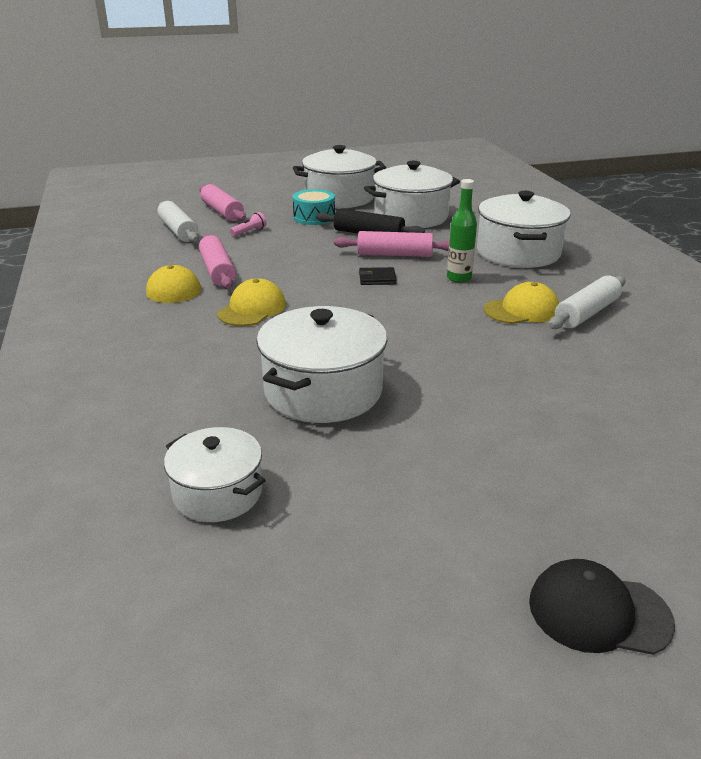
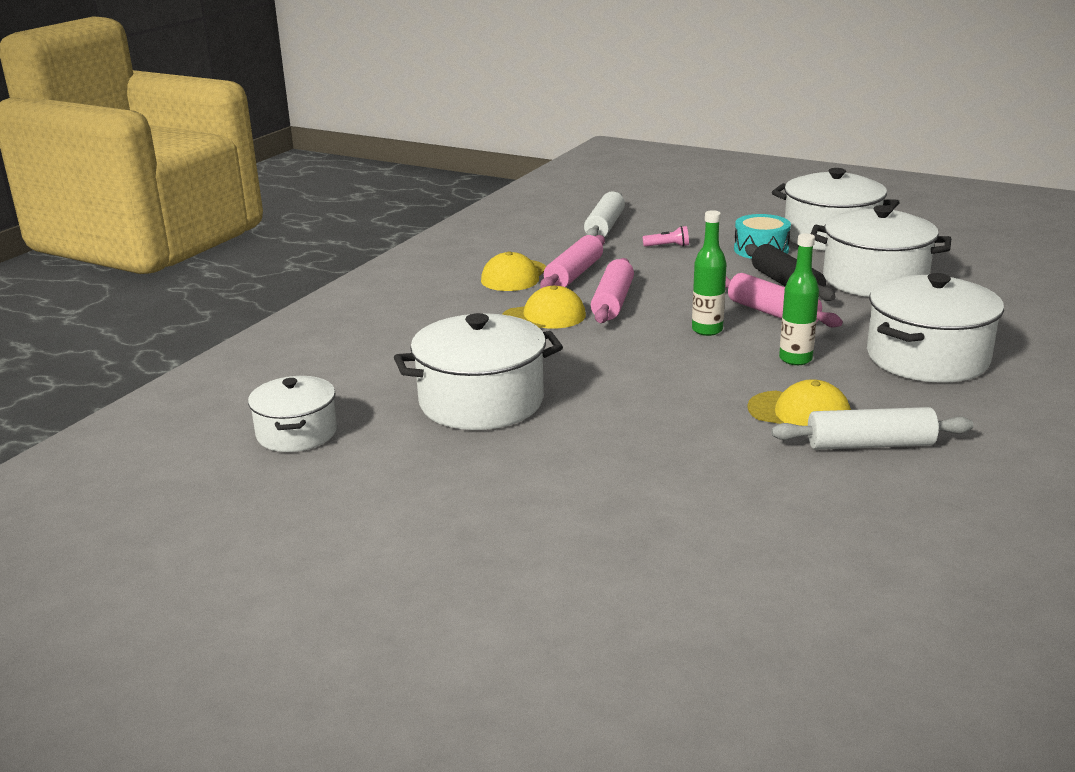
camera: 45 degrees right, 5 degrees down
pink rolling pin [199,184,246,221] -> pink rolling pin moved to [591,258,634,323]
black wallet [359,267,397,285] -> green bottle [692,210,727,336]
black cap [529,559,675,655] -> none

